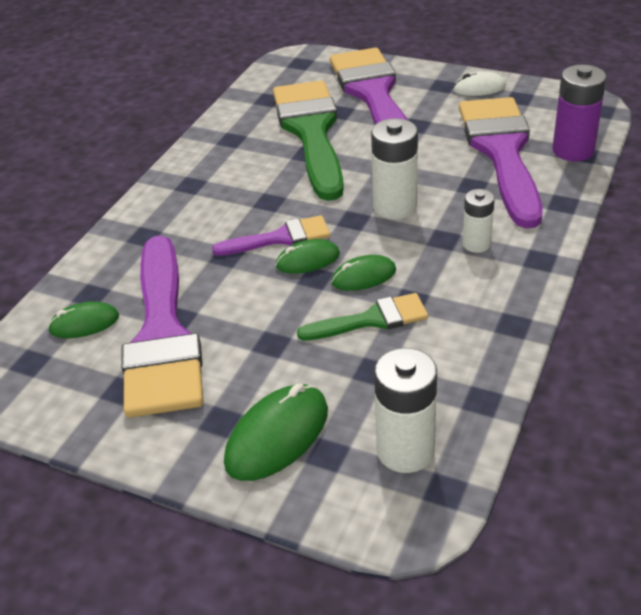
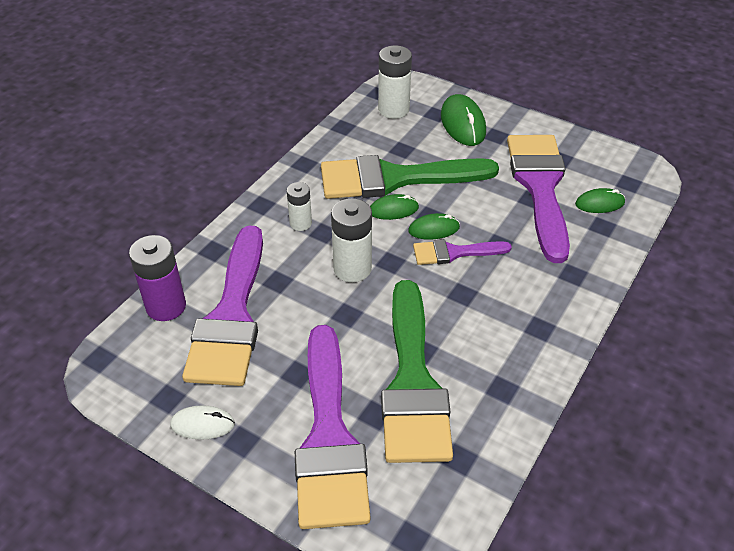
camera: 175 degrees left, 5 degrees up
green mouse [224,384,328,481] -> green mouse turned 60 degrees counterclockwise [441,94,486,146]
green brush [297,293,428,341] -> green brush [321,155,499,199], size x1.99

